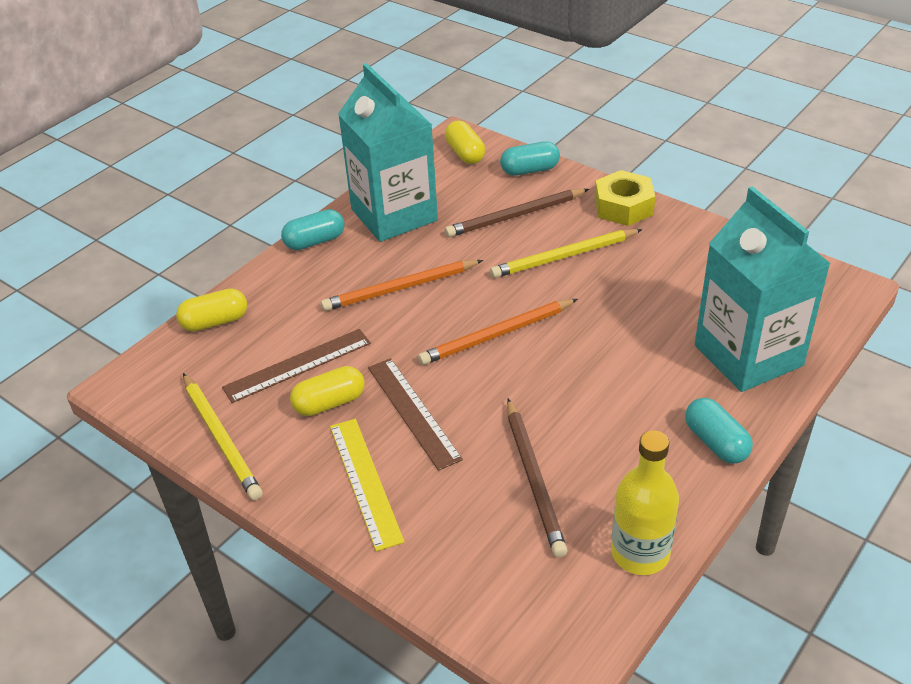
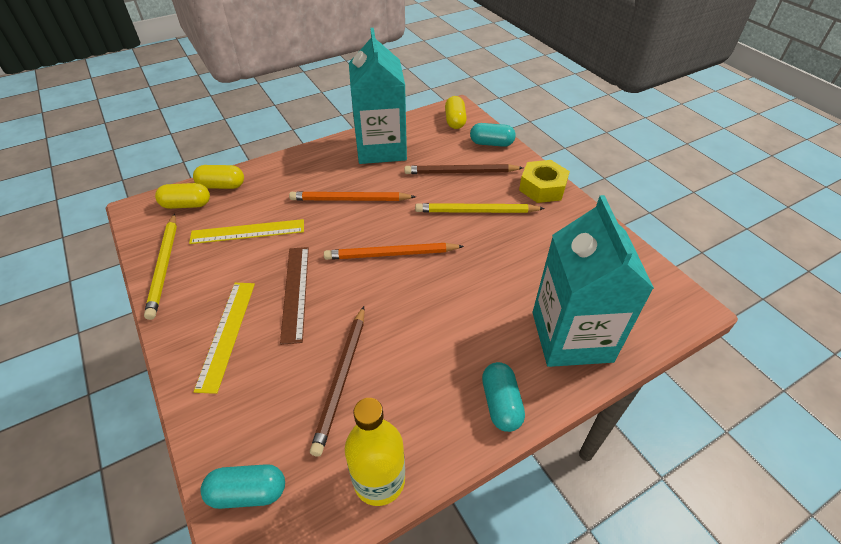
camera: 20 degrees right, 5 degrees up
brown ruler [222,329,371,403] -> yellow ruler [189,219,304,244]
turquoise capsule [281,209,345,250] -> turquoise capsule moved to [201,464,285,509]
yellow capsule [290,366,365,416] -> yellow capsule moved to [155,183,210,209]

